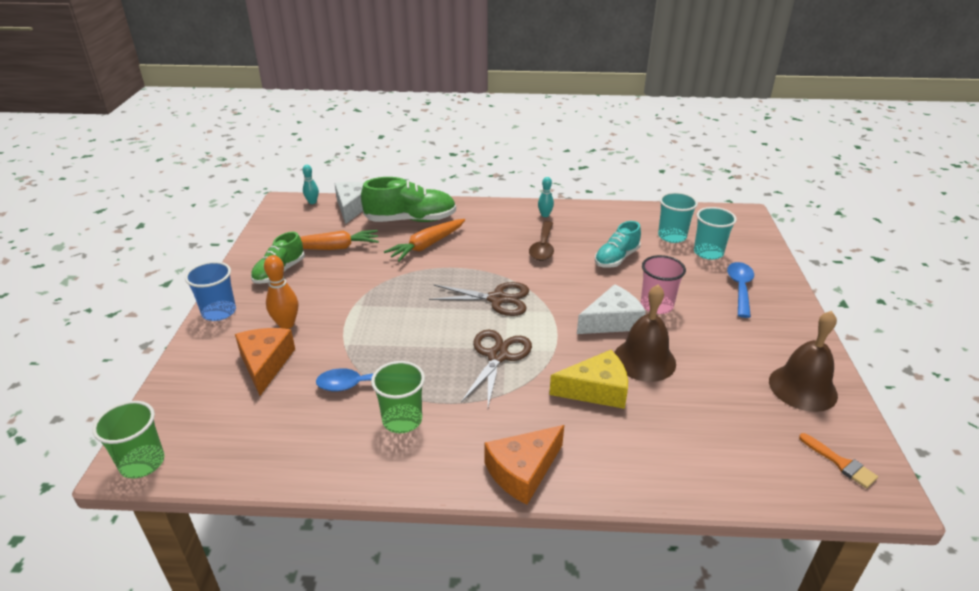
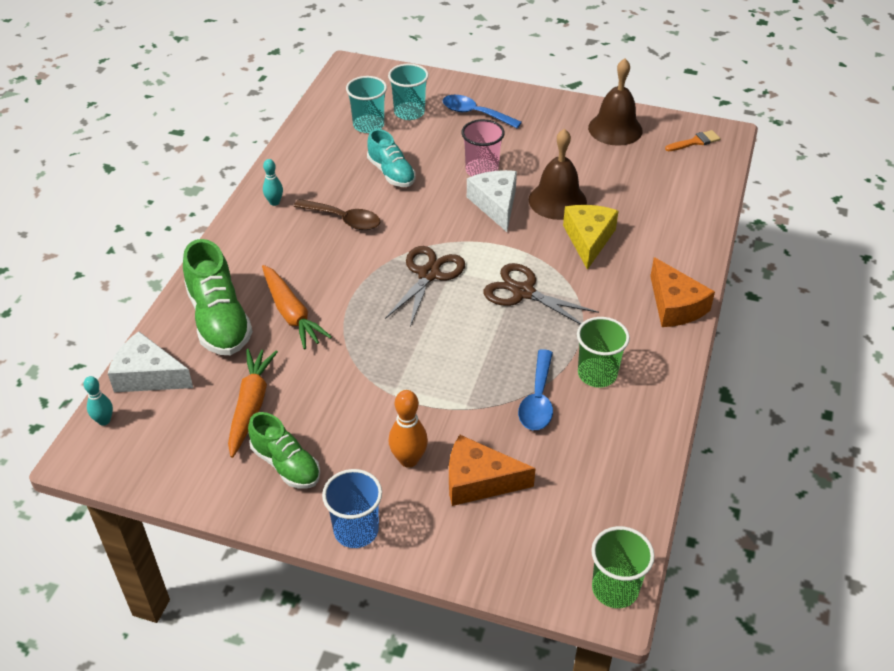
camera: 75 degrees left, 10 degrees up
green shoe [361,177,456,222] -> green shoe turned 150 degrees clockwise [183,239,253,355]

